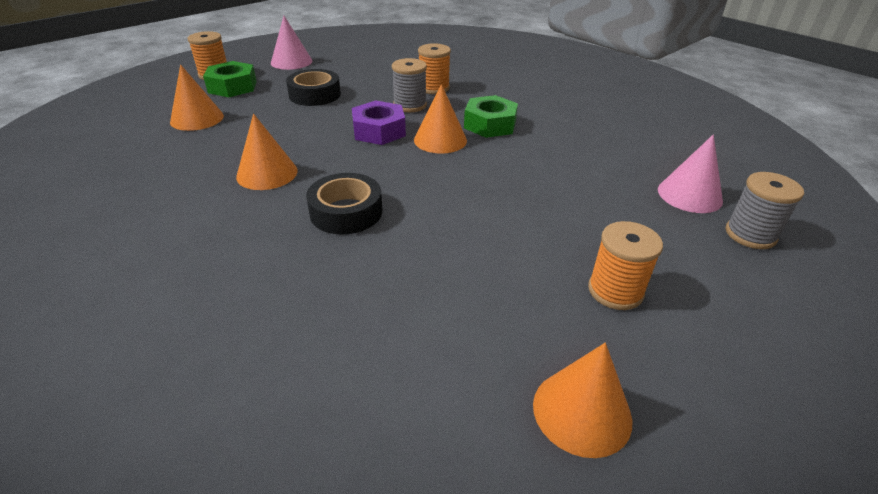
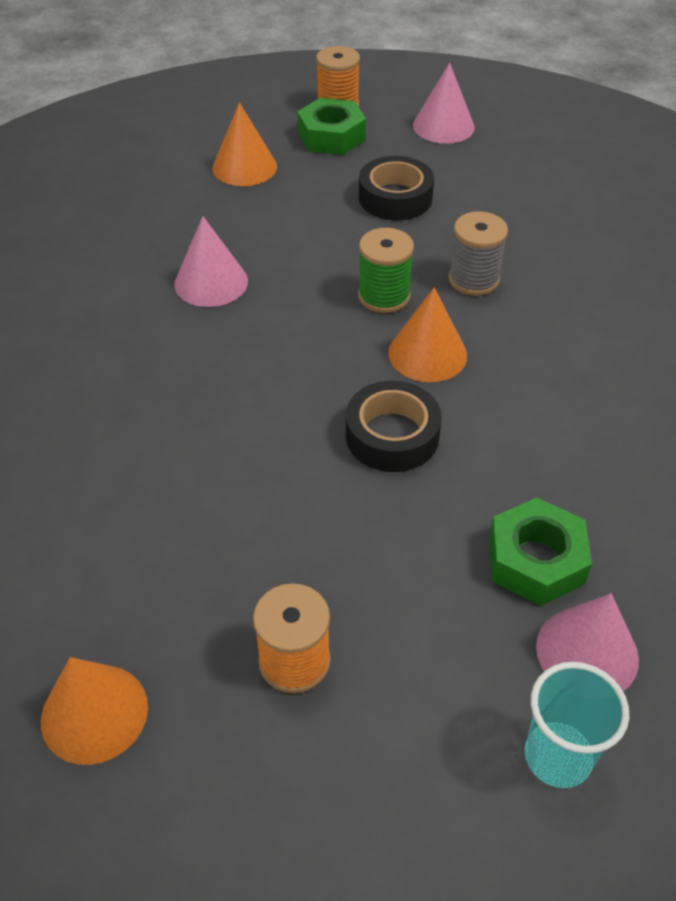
camera: 50 degrees right, 10 degrees up
orange cone [236,114,297,190] -> pink cone [174,216,248,307]
black tape [306,173,382,234] -> black tape moved to [346,381,442,472]
purple nut [352,100,406,145] -> green spool [358,228,414,313]
orange spool [418,43,451,94] -> none
green nut [464,95,518,138] -> green nut moved to [489,498,592,606]
grey spool [726,172,804,249] -> turquoise cup [525,662,629,788]

